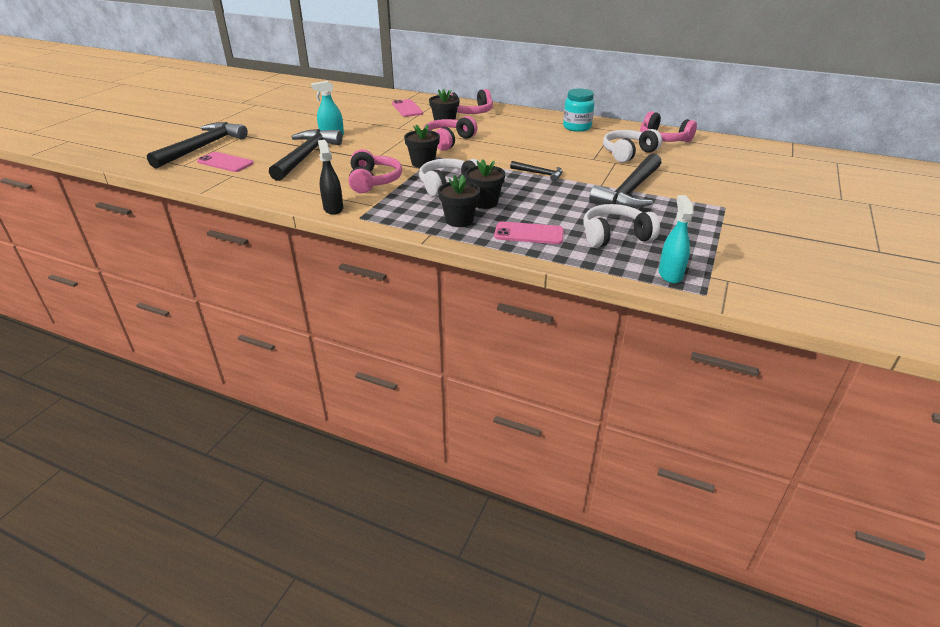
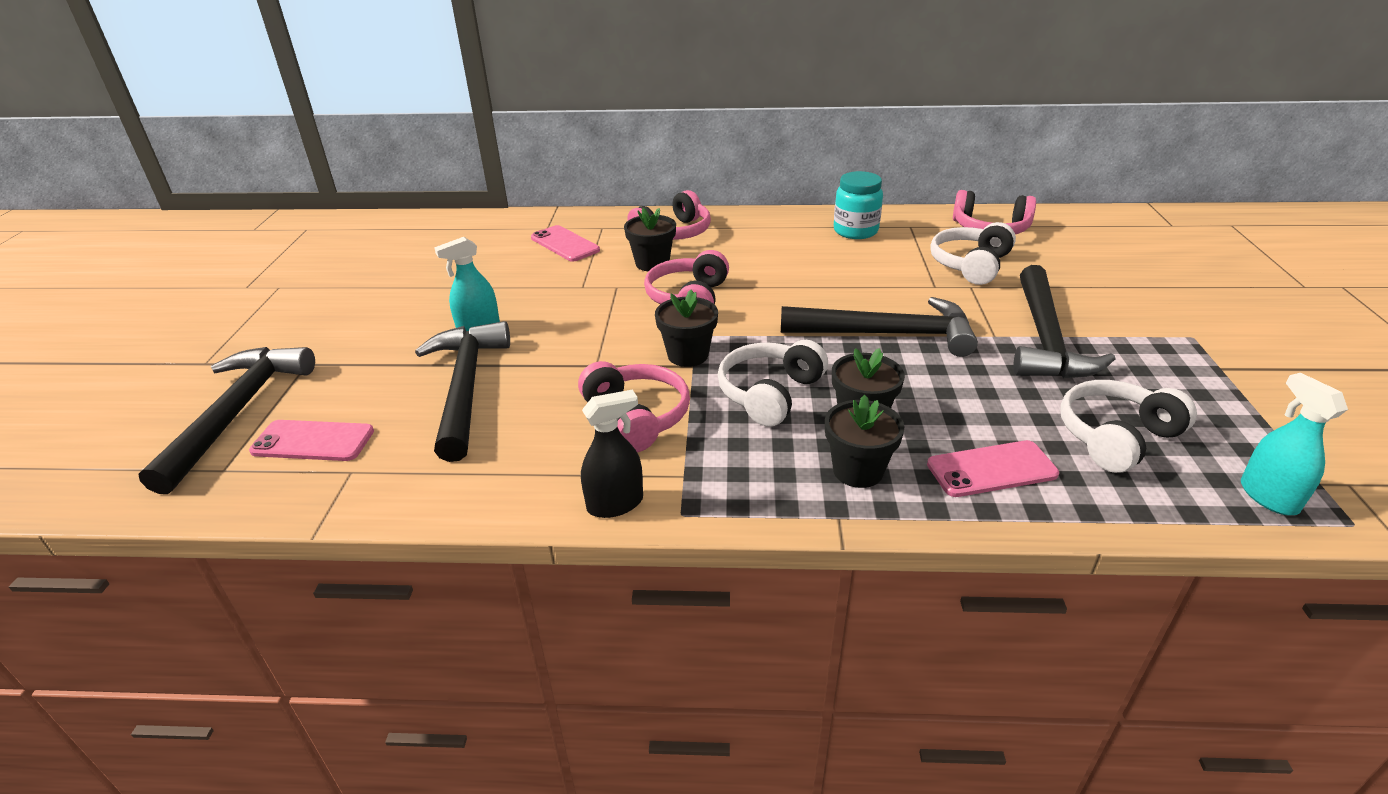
camera: 20 degrees left, 0 degrees up
black spray bottle [318,140,343,215] -> black spray bottle turned 105 degrees clockwise [581,389,643,518]
black hammer [510,161,563,182] -> black hammer [781,297,978,357], size x2.07

